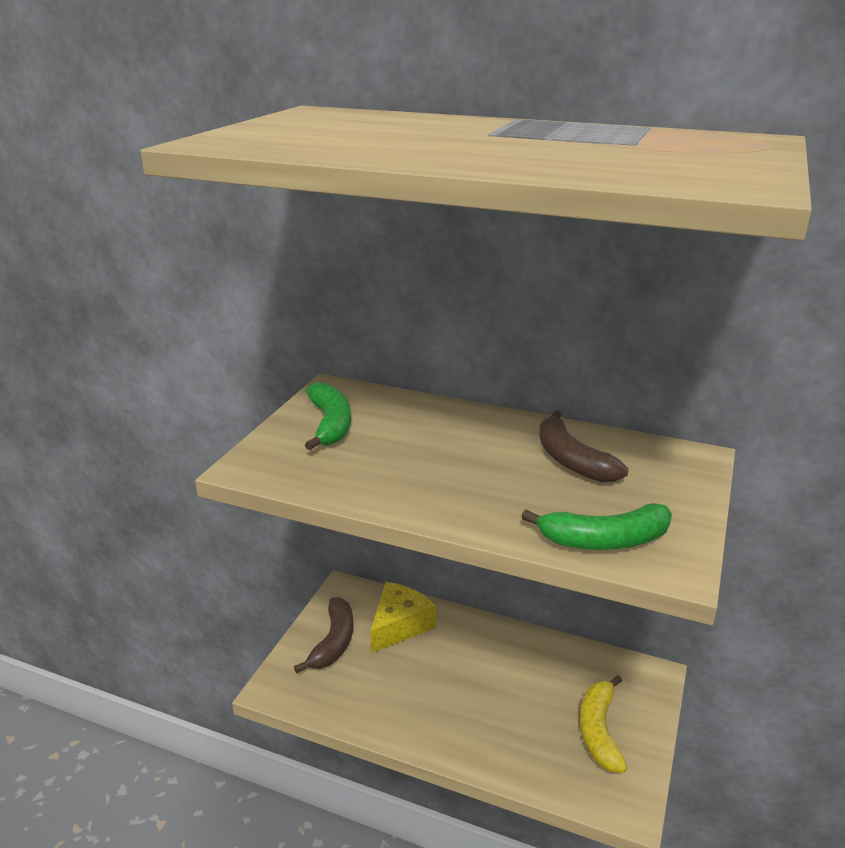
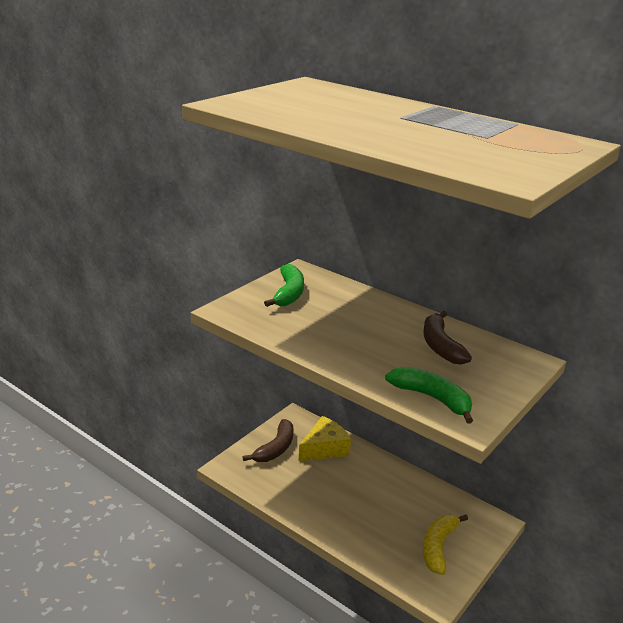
camera: 15 degrees right, 0 degrees up
green banana [521,503,672,550] -> green banana turned 150 degrees counterclockwise [385,367,473,424]

